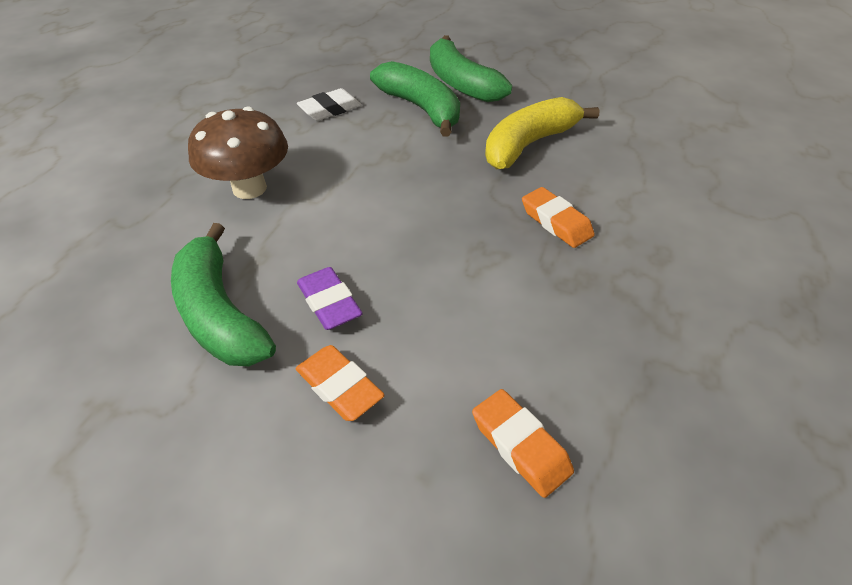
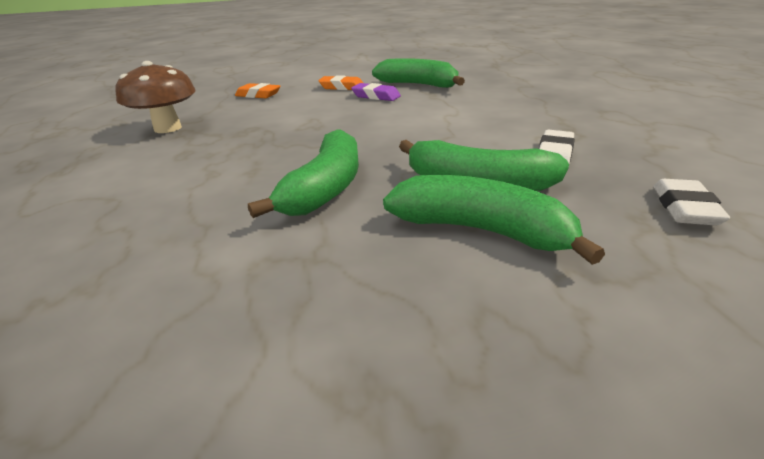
camera: 150 degrees right, 15 degrees down
brown mushroom [188,107,288,199] -> brown mushroom moved to [115,61,196,133]
yellow banana [485,97,600,169] -> green banana [248,129,359,218]
orange eraser [522,187,595,248] -> none
none -> white eraser [653,179,730,226]

